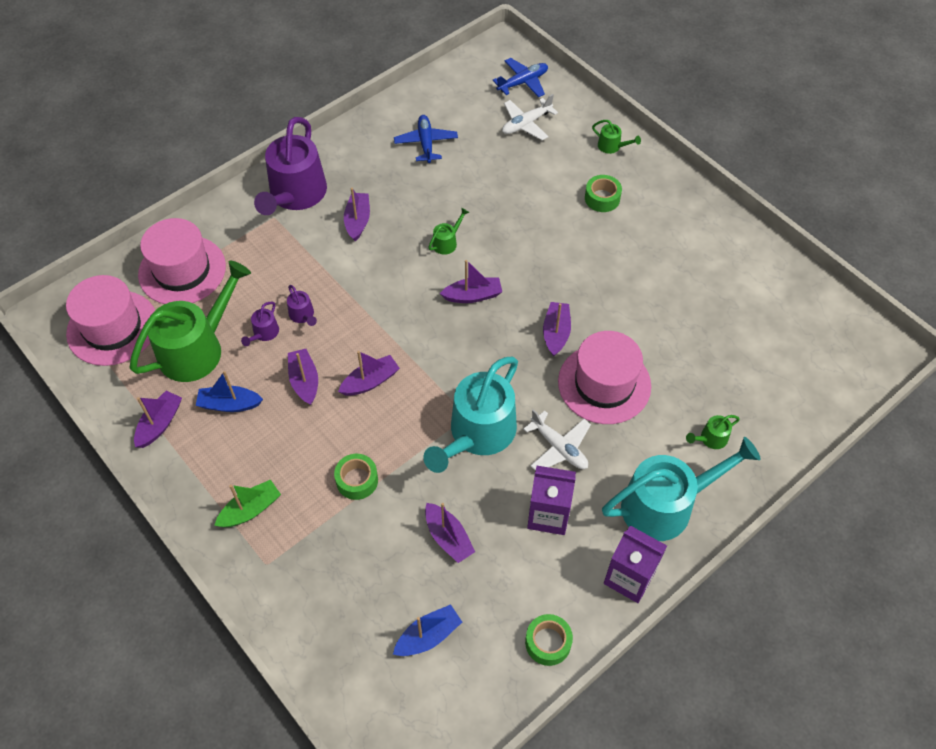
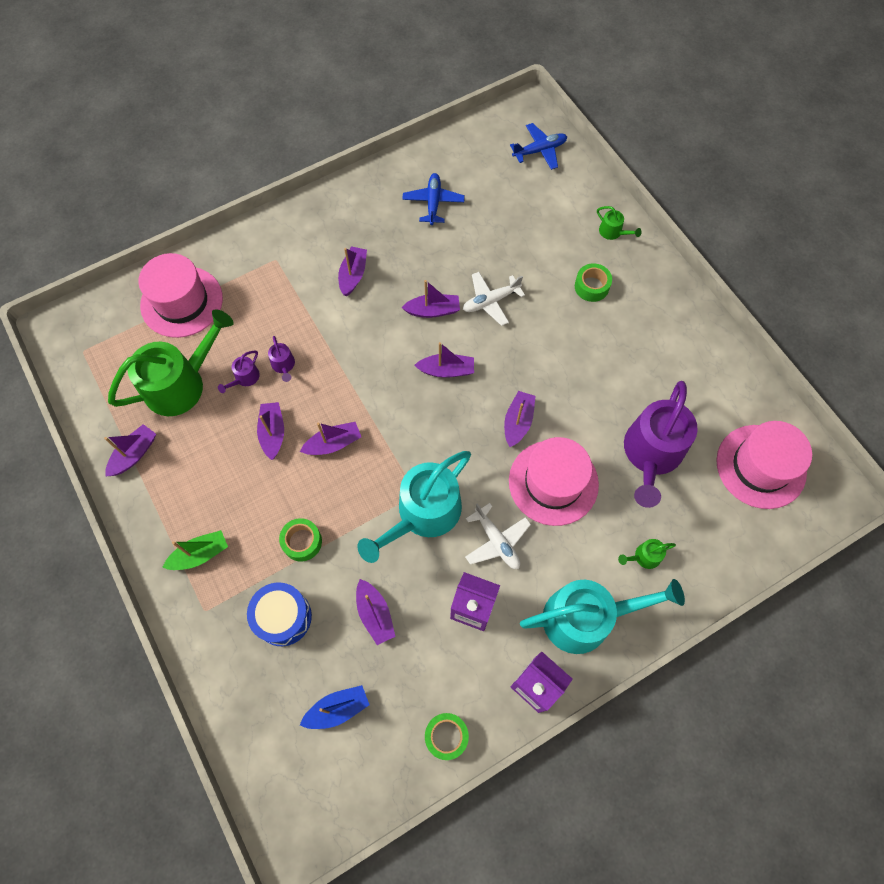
camera: 10 degrees right, 10 degrees up
pink hat [66,275,155,366] -> pink hat moved to [716,421,812,509]
blue boat [196,371,263,412] -> none
purple watering can [254,117,327,215] -> purple watering can moved to [624,381,698,508]
green watering can [428,208,469,255] -> purple boat [401,280,460,318]
white plane [502,94,558,140] -> white plane moved to [463,272,525,326]
none -> blue drum [247,582,312,646]

